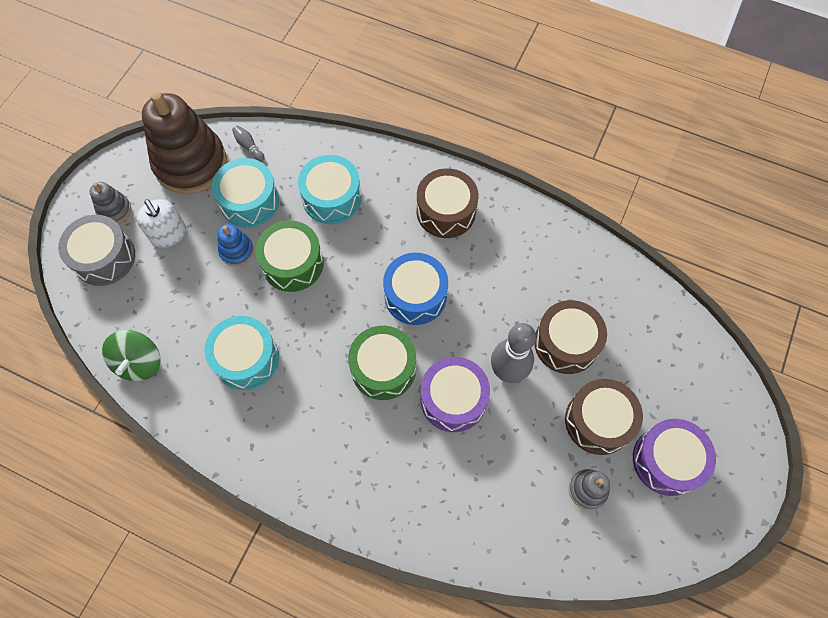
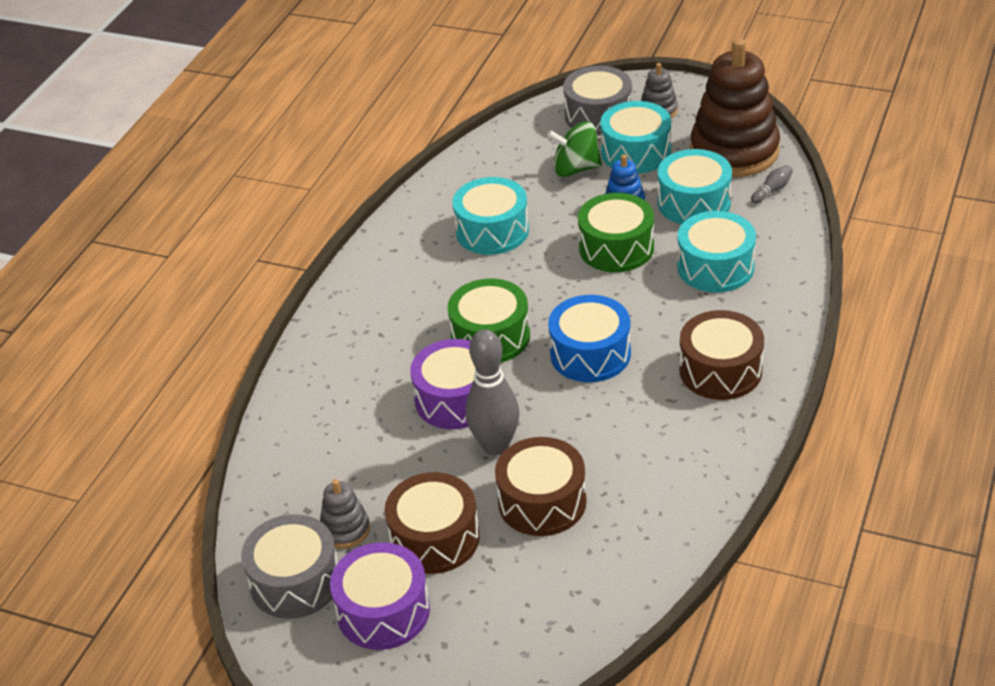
camera: 90 degrees right, 25 degrees down
green spinning top [102,330,160,381] -> green spinning top moved to [547,121,602,177]
white soap dispenser [137,199,186,248] -> turquoise drum [600,101,671,173]
none -> grey drum [241,514,338,619]

